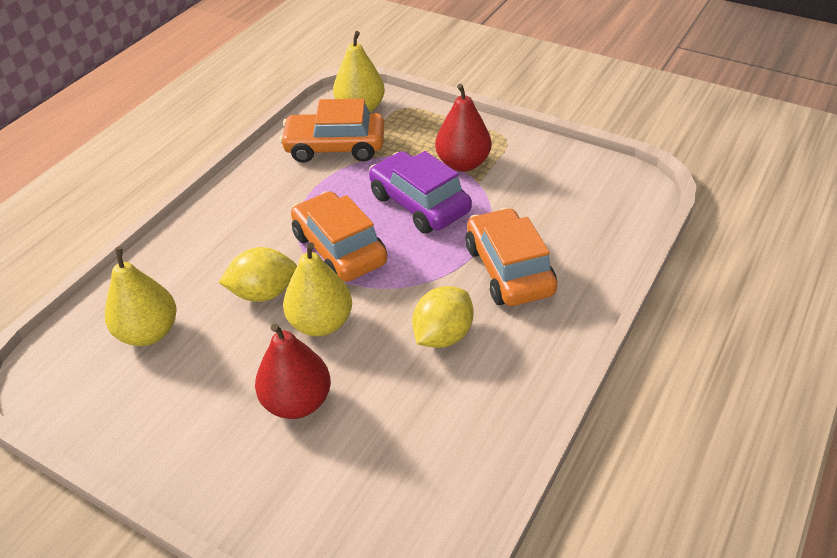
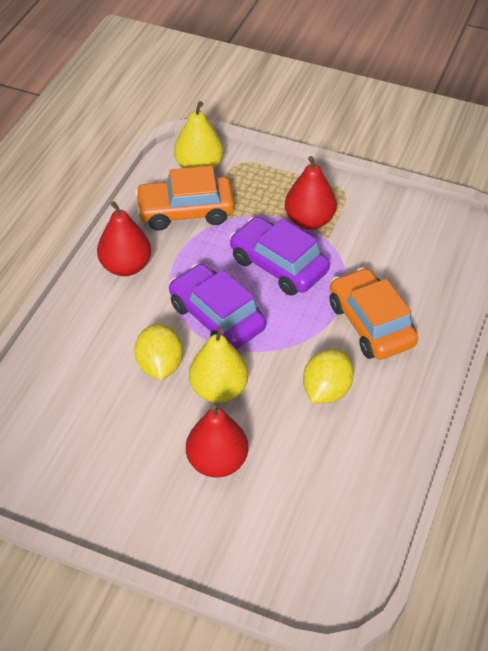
camera: 10 degrees left, 5 degrees up
yellow pear [105,247,177,346] -> none
yellow lemon [218,247,297,302] -> yellow lemon turned 75 degrees counterclockwise [134,323,183,380]
orange car [291,191,387,282] -> purple car [169,264,266,349]
none -> red pear [97,201,151,276]

